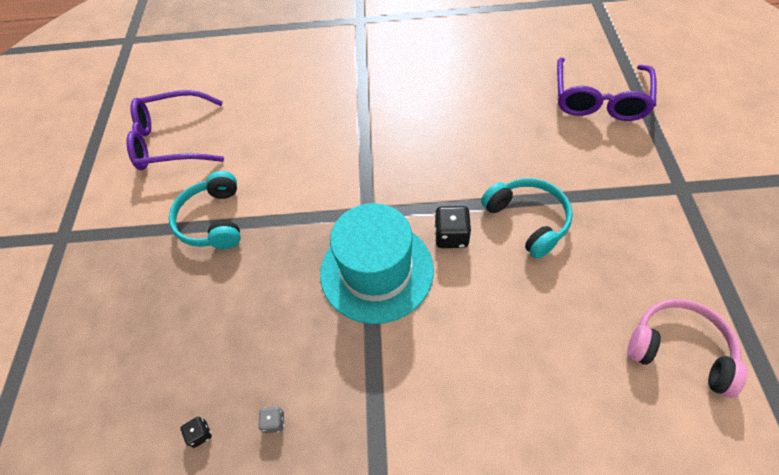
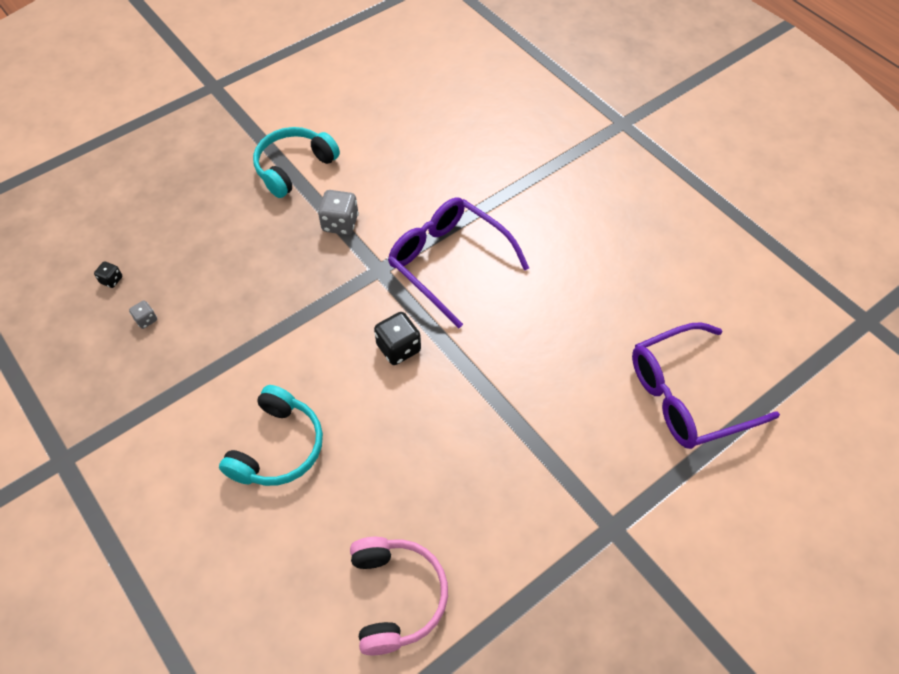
camera: 50 degrees right, 0 degrees up
purple glasses [126,90,224,170] -> purple glasses moved to [388,197,529,328]
turquoise hat [320,203,434,324] -> none
turquoise headphones [481,178,573,259] -> turquoise headphones moved to [219,385,323,486]
none -> grey dice [318,190,359,235]

